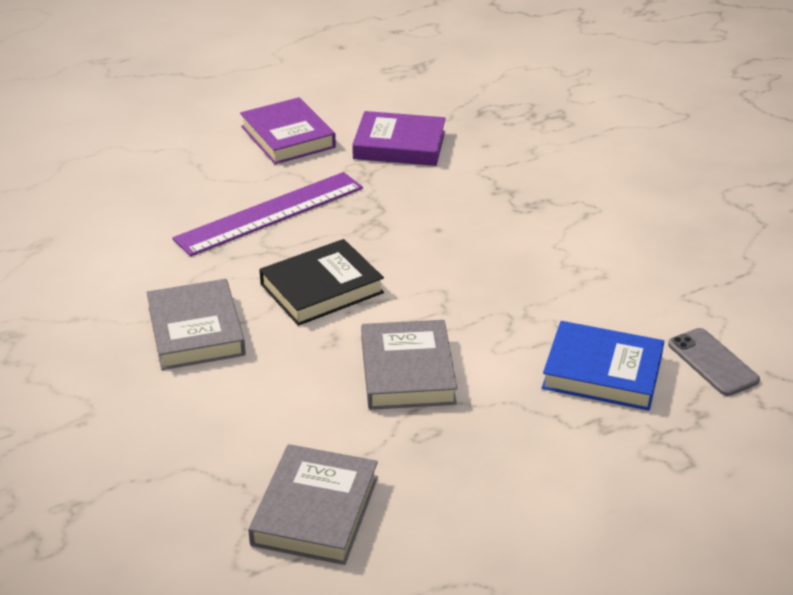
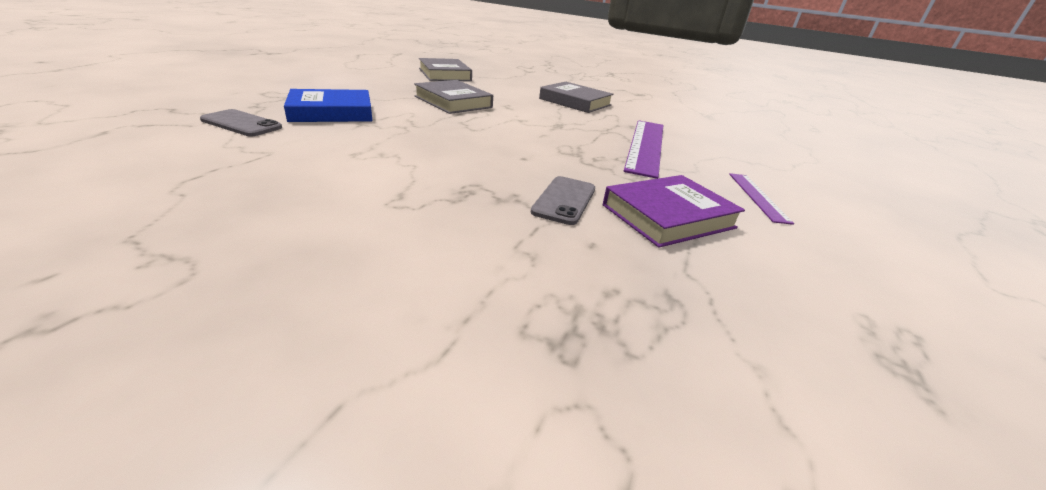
camera: 140 degrees right, 5 degrees down
purple book [240,97,336,164] -> purple ruler [729,173,794,225]
black book [259,239,384,326] -> none
none -> grey phone [531,176,595,225]

